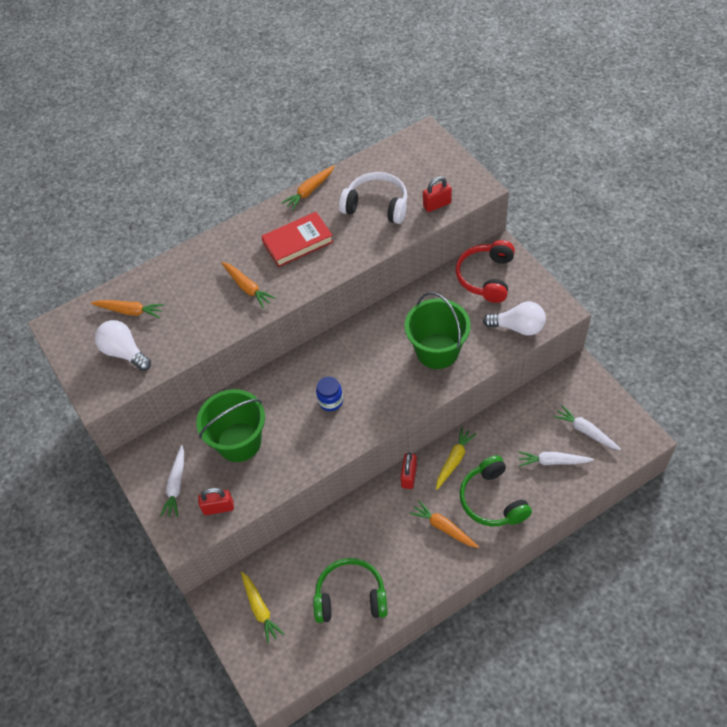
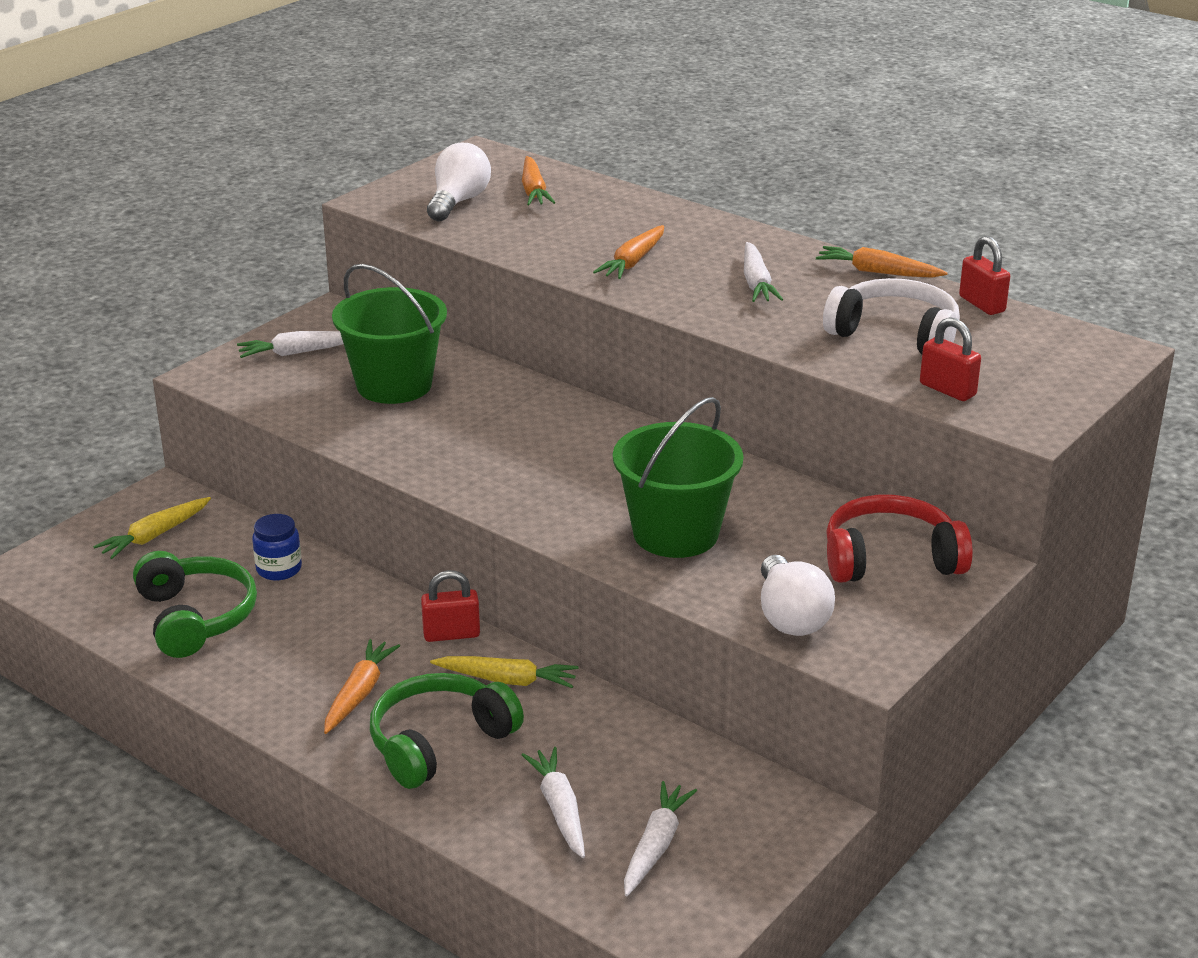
camera: 65 degrees right, 25 degrees down
red padlock [198,488,234,515] -> red padlock moved to [959,236,1010,315]
red book [261,212,333,267] -> white carrot [744,242,783,302]
blue jar [316,377,343,411] -> blue jar moved to [252,514,302,581]
white headphones [339,172,407,224] -> white headphones turned 60 degrees counterclockwise [823,278,960,354]

